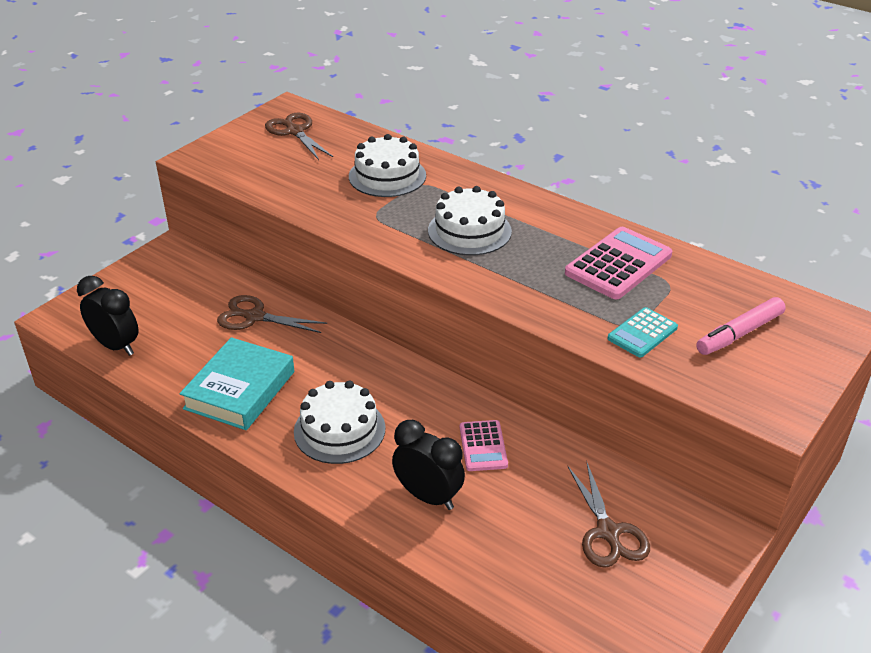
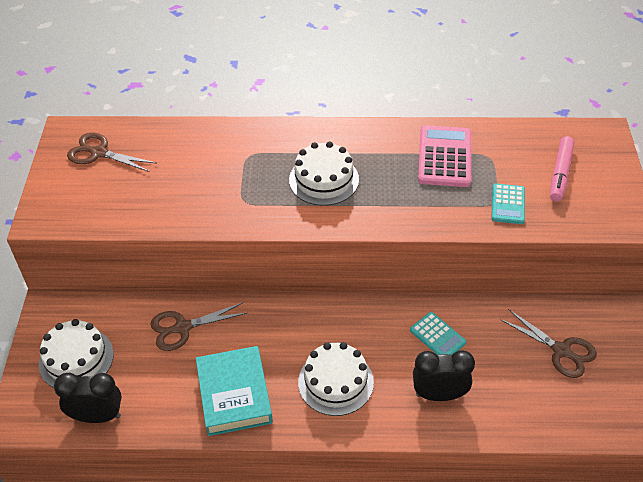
camera: 35 degrees left, 10 degrees up
white cake [349,134,426,197] -> white cake moved to [39,319,114,388]
pink calculator [460,420,508,471] -> turquoise calculator [410,312,466,355]

